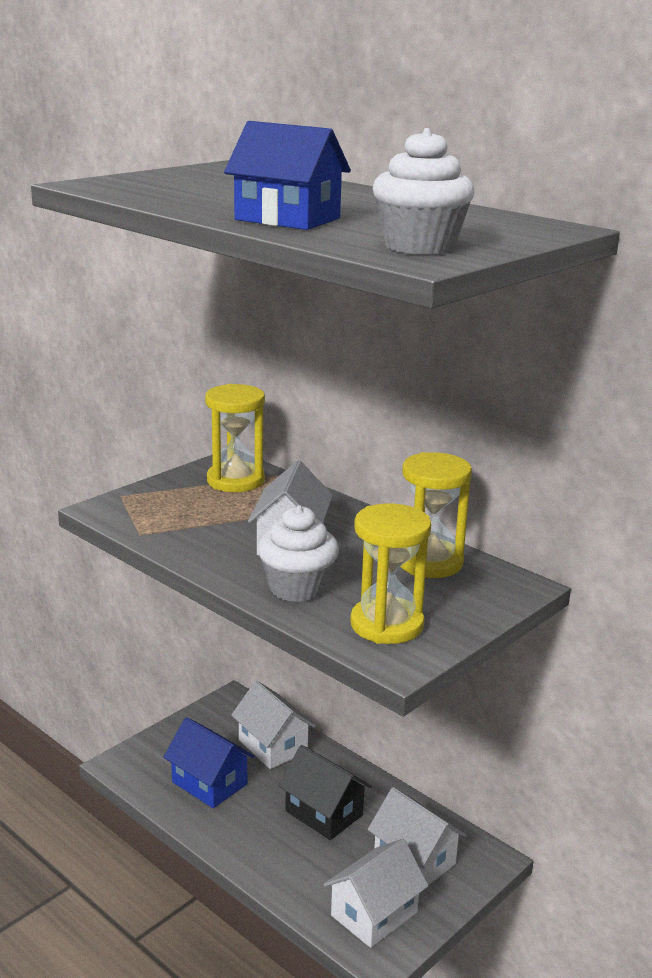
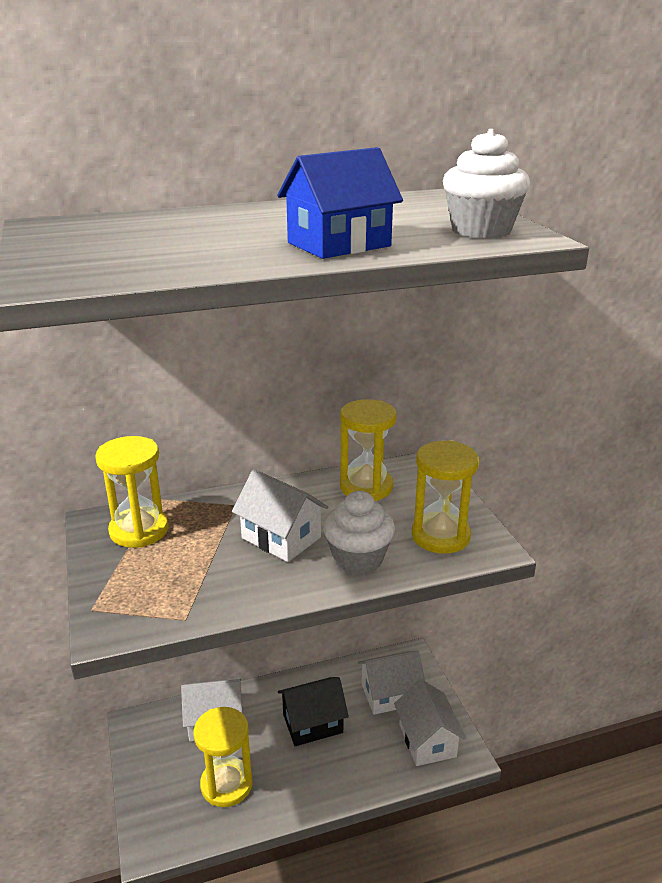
camera: 60 degrees left, 5 degrees up
blue house [164,717,255,808] -> yellow hourglass [194,707,253,807]

